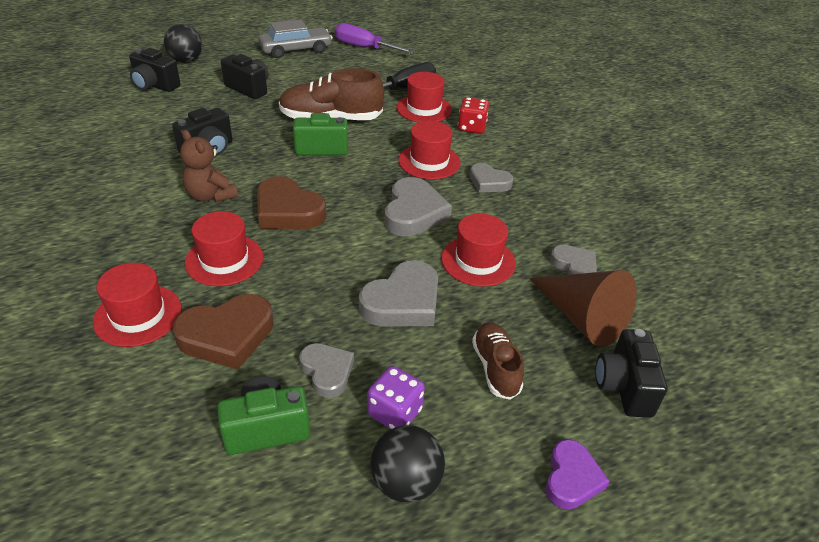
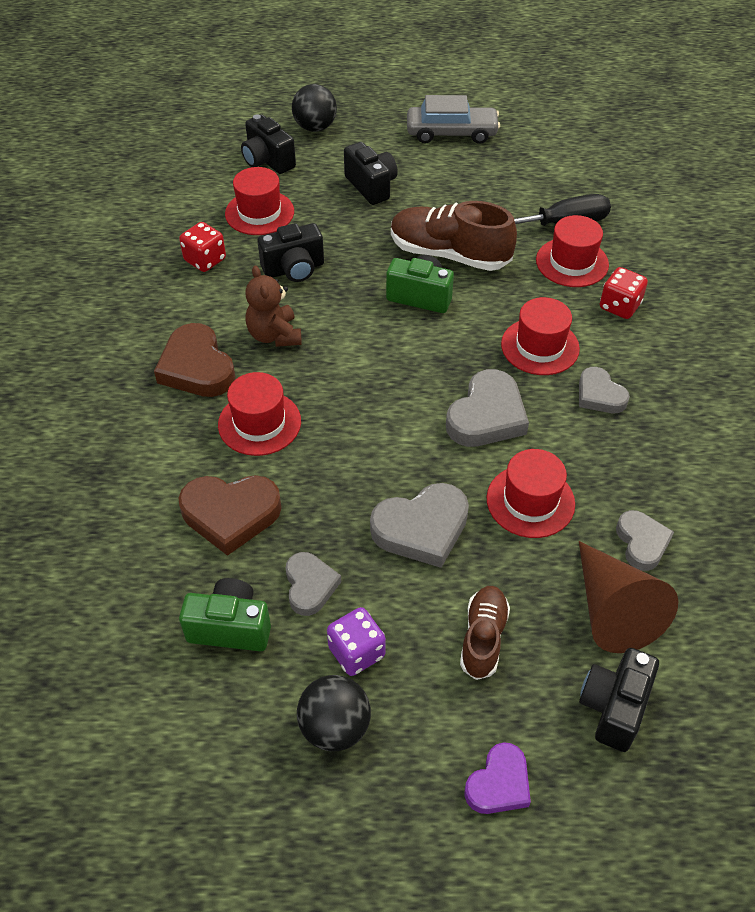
camera: 25 degrees right, 10 degrees up
red hat [93,263,182,347] -> red hat moved to [225,167,294,235]
brown heart [257,176,326,229] -> brown heart moved to [154,323,236,397]
purple screwdriver [335,23,415,54] -> none
none -> red dice [179,222,226,272]

